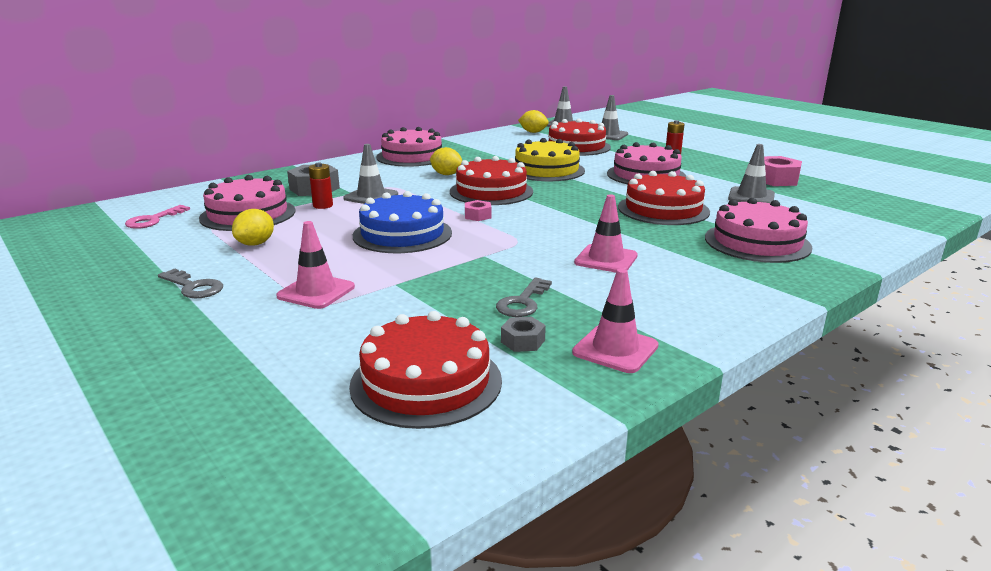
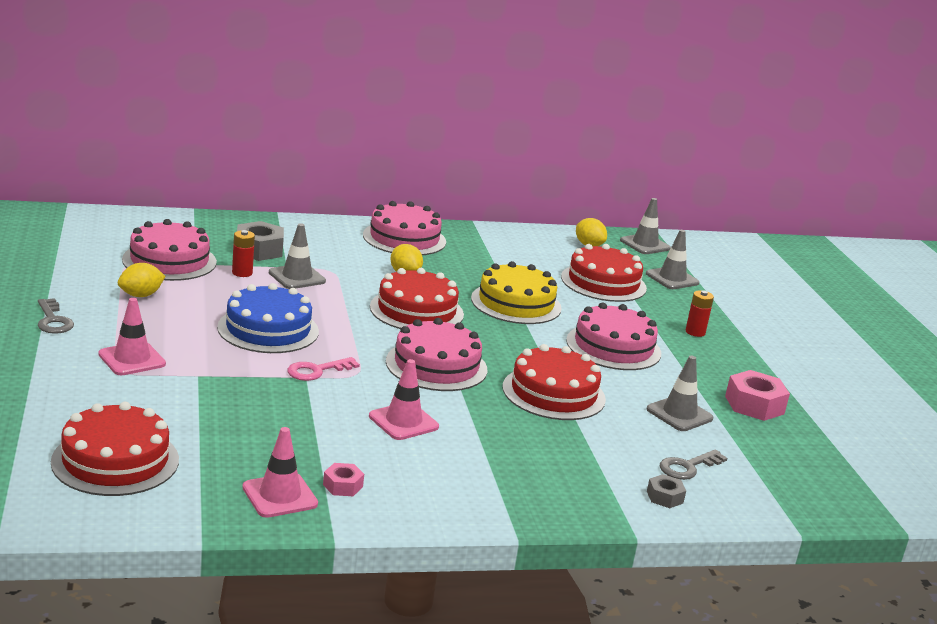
camera: 25 degrees right, 0 degrees up
pink key [125,205,190,229] -> pink key moved to [287,357,360,381]
pink nut [465,200,491,221] -> pink nut moved to [323,463,364,496]
grey key [496,278,552,317] -> grey key moved to [660,449,728,480]
grey nut [501,317,546,352] -> grey nut moved to [647,474,686,508]
pink cake [705,198,812,263] -> pink cake moved to [386,318,488,391]

